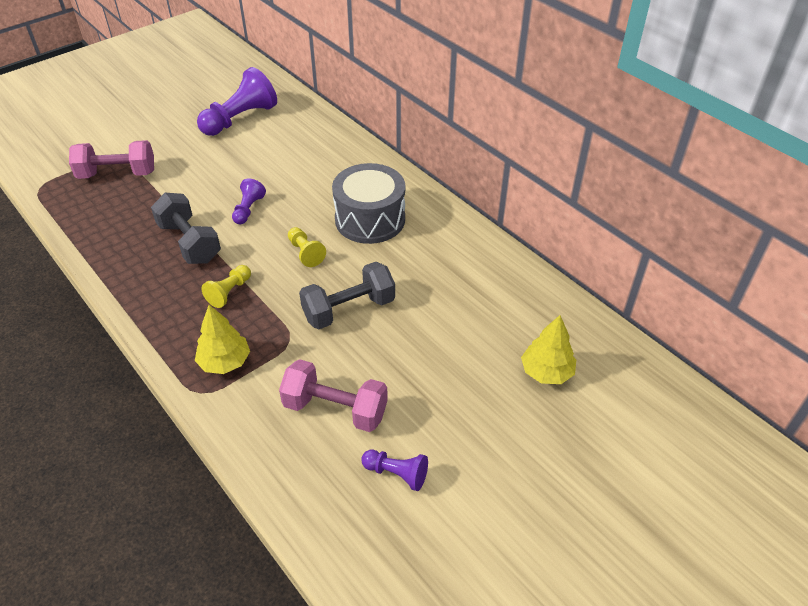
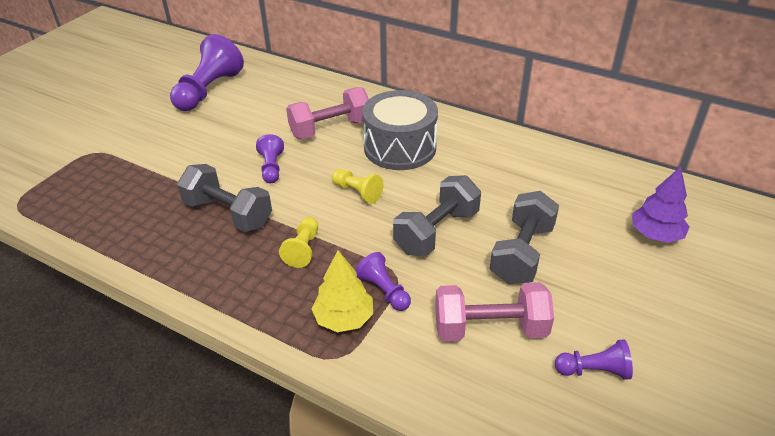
camera: 20 degrees left, 5 degrees down
pink dumbbell [69,140,154,179] -> pink dumbbell moved to [286,87,369,139]
yellow tree [521,315,576,384] -> purple tree [632,166,689,243]
none -> purple pawn [355,252,411,311]
none -> grey dumbbell [490,191,559,284]

